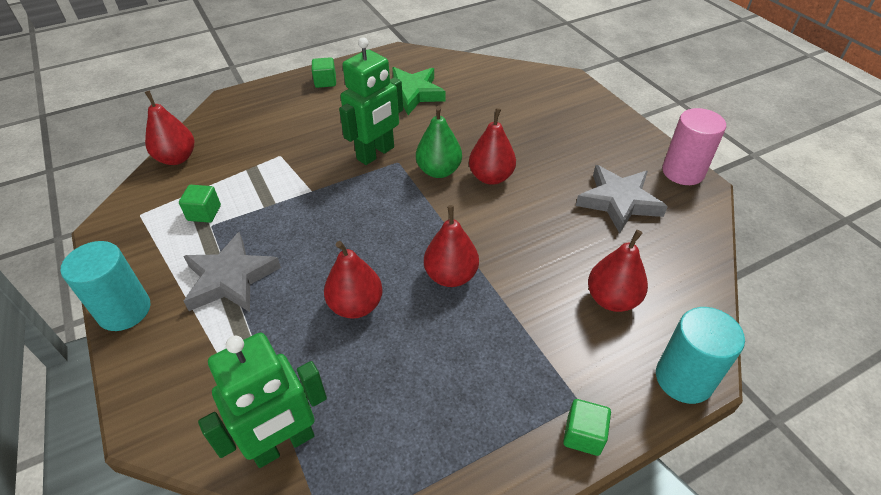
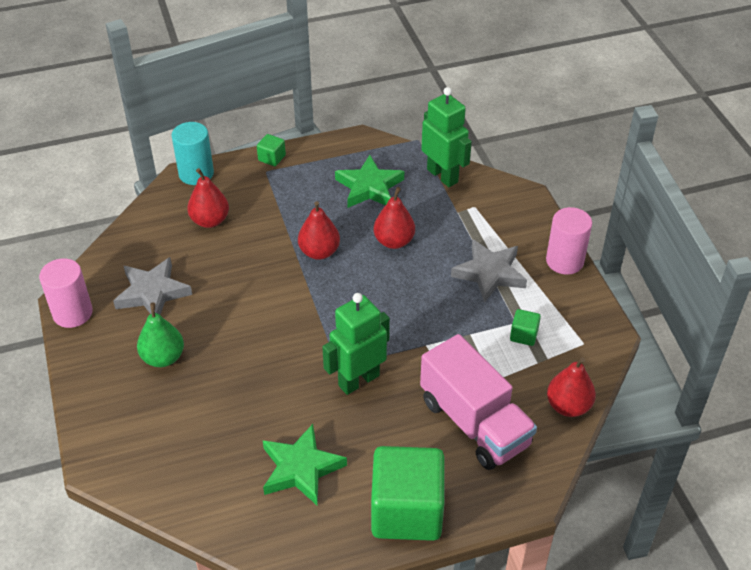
camera: 170 degrees left, 0 degrees up
turquoise cylinder [60,241,150,331] -> pink cylinder [546,207,592,275]
green robot [198,333,327,468] -> green robot turned 75 degrees clockwise [421,87,472,187]
green cube [312,57,336,88] -> green cube [371,446,444,541], size x2.41
green pear [416,106,462,178] -> green pear moved to [137,303,184,367]
red pear [469,108,516,185] -> none
none -> green star [335,155,404,208]
none -> pink truck [420,334,537,470]

